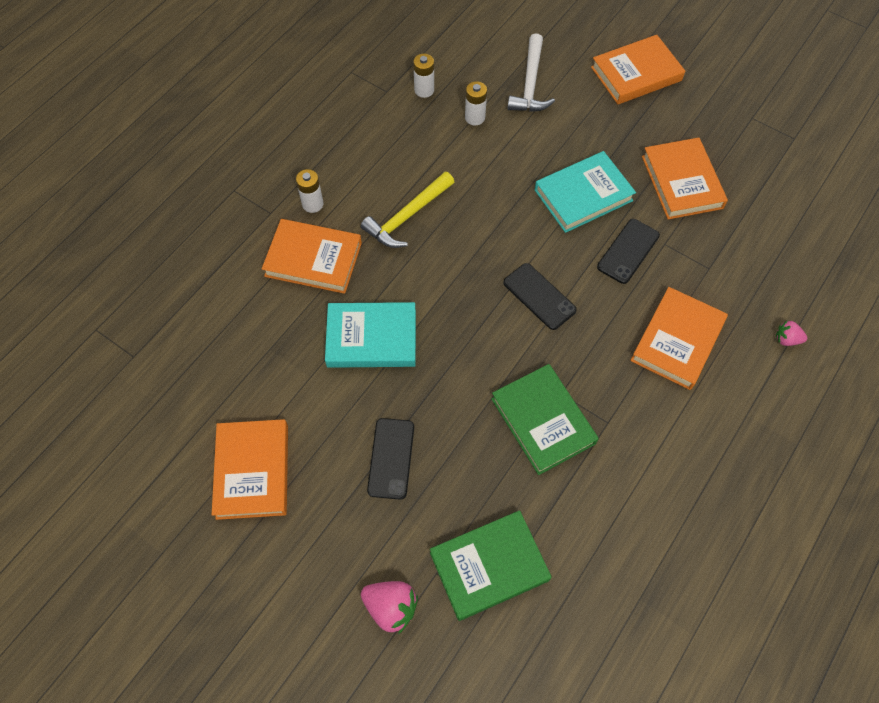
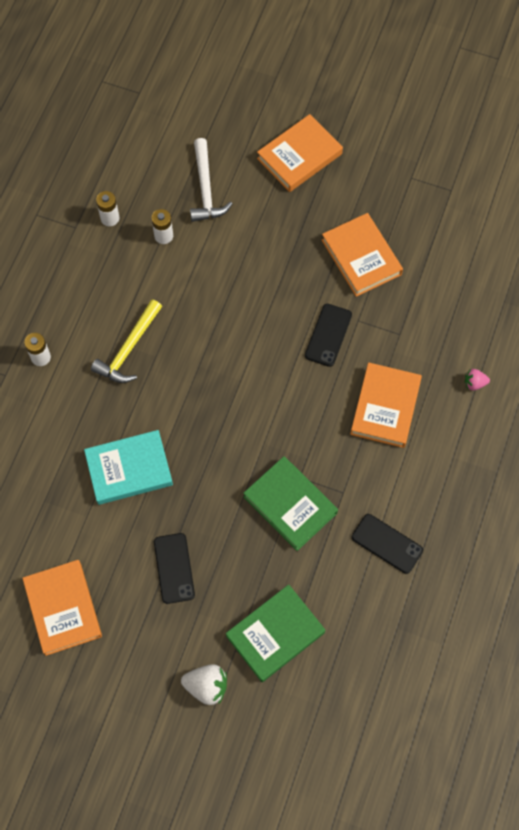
camera: 15 degrees left, 5 degrees up
orange book [262,219,362,294] -> none
pink strawberry [361,581,418,634] -> white strawberry [181,664,227,705]
black phone [503,263,577,330] -> black phone moved to [352,514,423,574]
turquoise book [535,151,636,233] -> none

